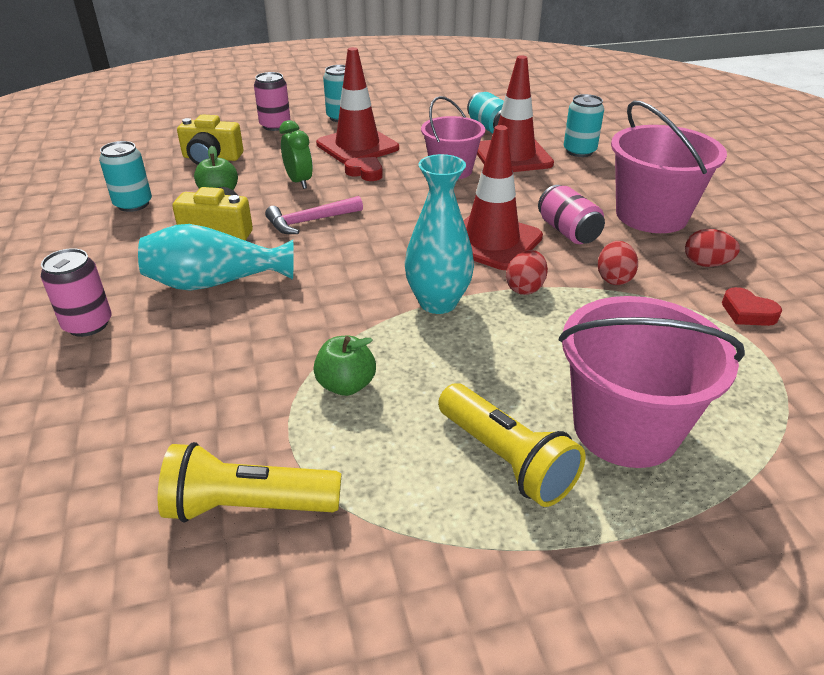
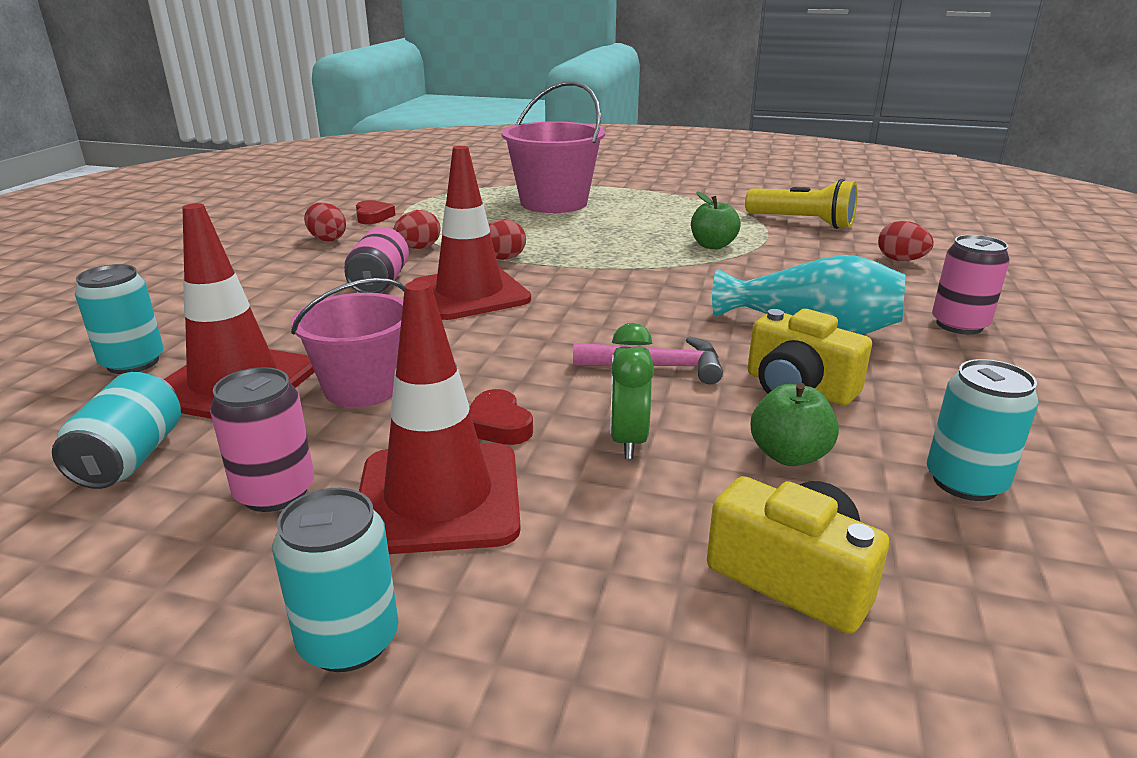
camera: 150 degrees left, 10 degrees down
pink can [254,72,291,131] -> pink can moved to [210,367,314,512]
turquoise vase [405,154,474,314] -> none
yellow flashlight [438,383,585,507] -> none
pink bucket [611,101,727,233] -> none
none -> red egg [878,221,934,261]

